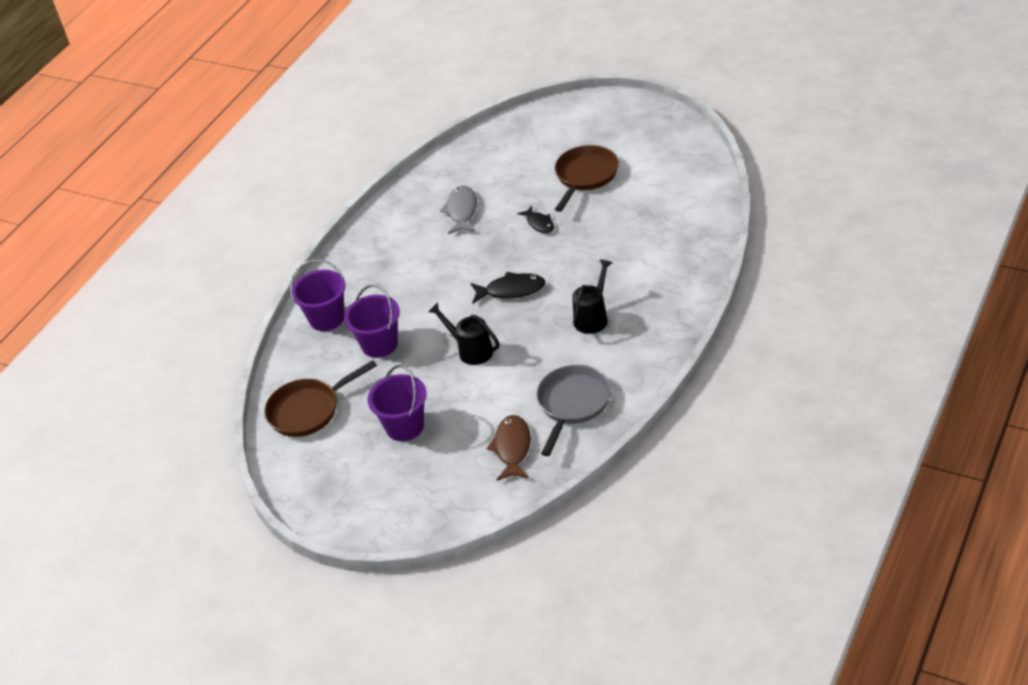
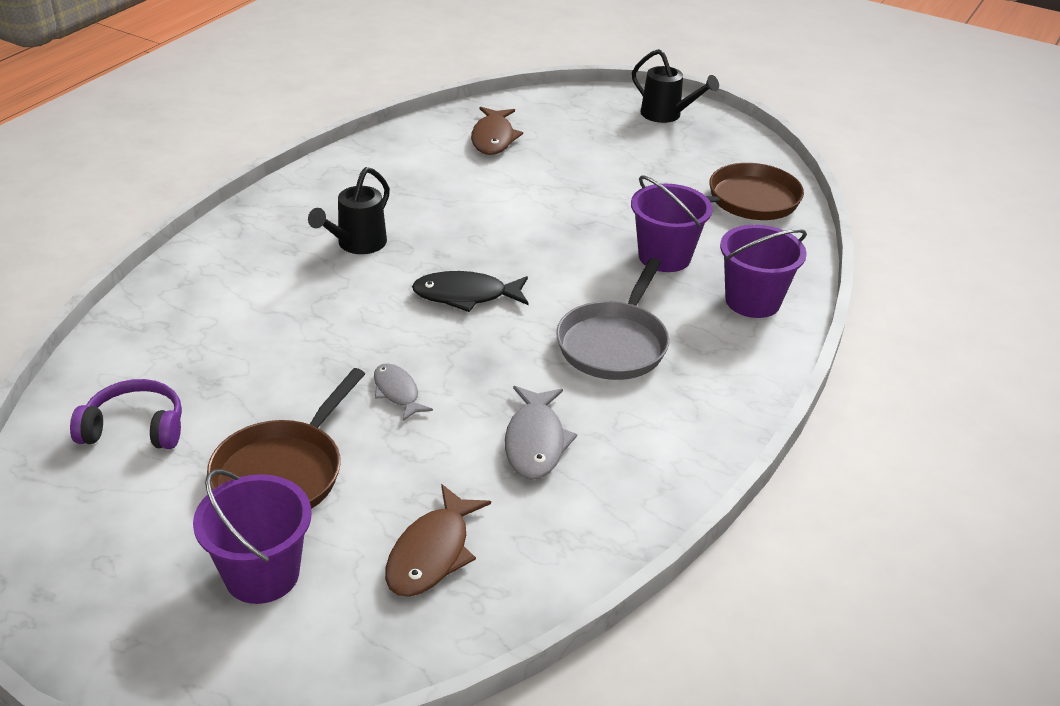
camera: 175 degrees right, 5 degrees down
purple bucket [368,365,427,441] -> purple bucket moved to [193,469,312,604]
black watering can [428,302,500,365] -> black watering can moved to [632,49,719,123]
black fish [517,206,554,233] -> grey fish [374,363,433,421]
grey pan [536,365,611,456] -> grey pan moved to [556,258,669,380]
none -> purple headphones [70,379,182,449]
none -> brown fish [385,484,491,597]

